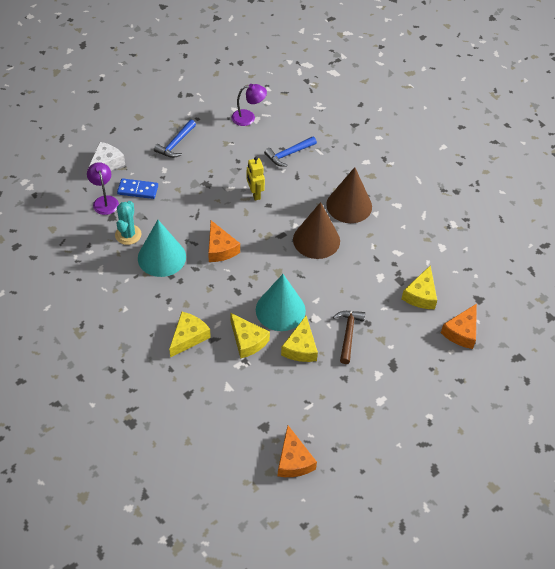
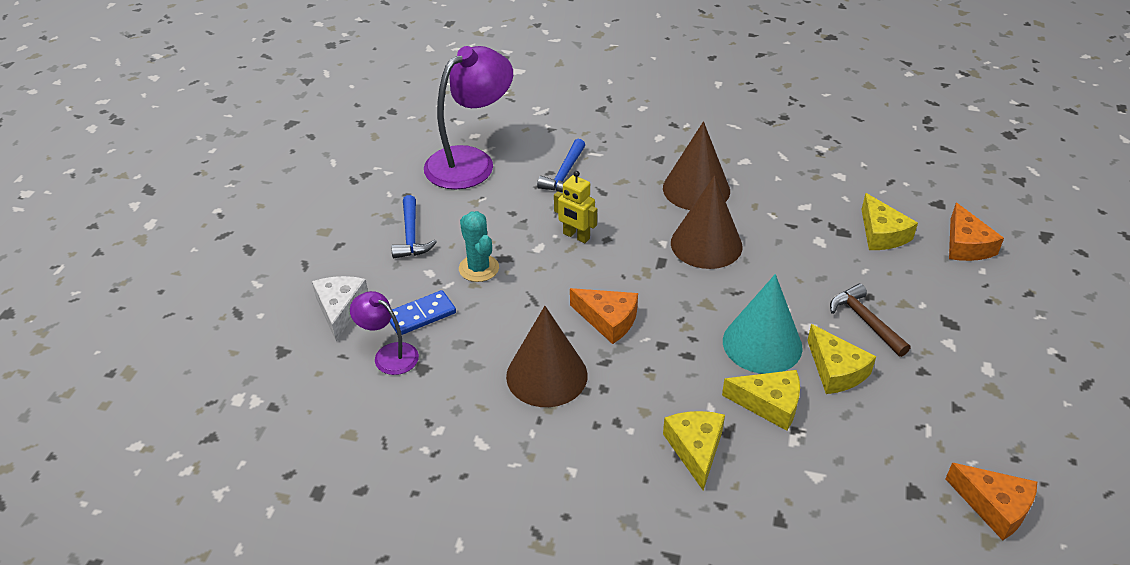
camera: 35 degrees left, 10 degrees down
turquoise cactus [115,201,142,245] -> turquoise cactus moved to [459,211,499,282]
turquoise cone [138,220,186,277] -> brown cone [506,306,588,407]
purple lamp [232,84,267,126] -> purple lamp [424,46,513,189], size x1.93

